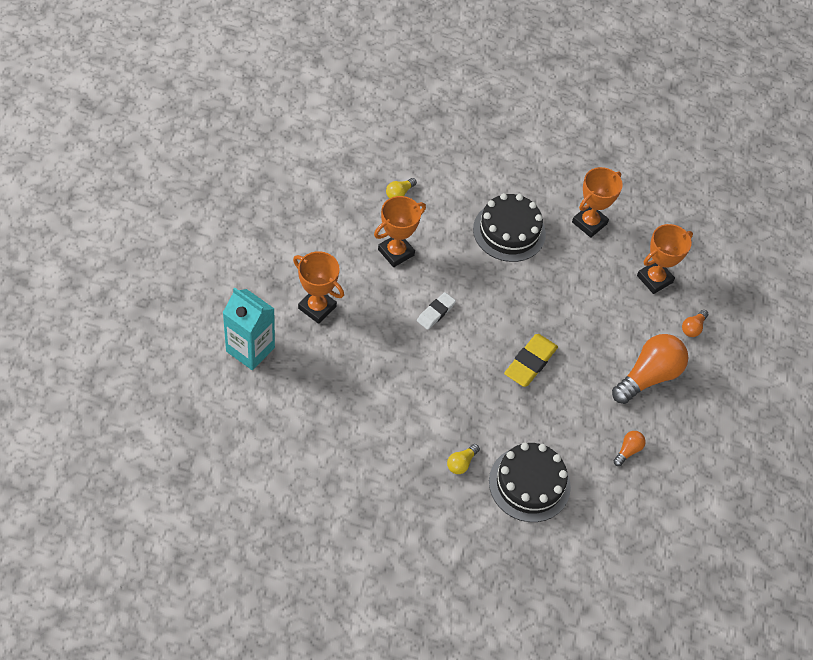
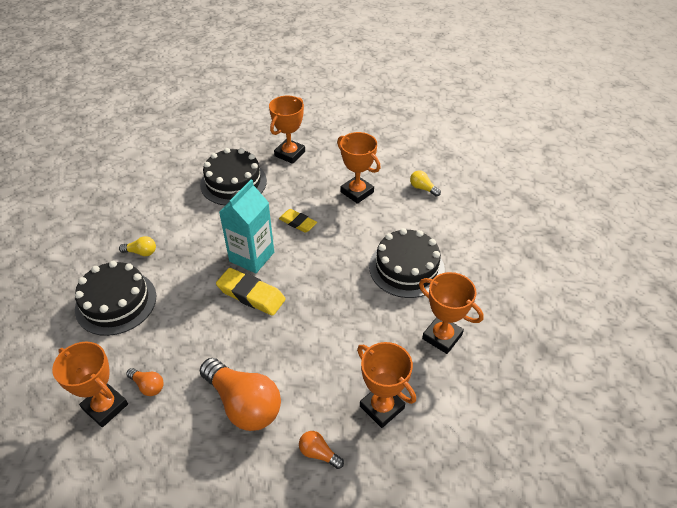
camera: 90 degrees right, 10 degrees down
turquoise carton [223,287,275,370] -> turquoise carton moved to [219,180,274,274]
white eraser [417,292,456,330] -> yellow eraser [279,209,317,233]
yellow light bulb [447,444,480,474] -> yellow light bulb turned 150 degrees clockwise [119,236,156,256]
none -> orange trophy [52,342,128,427]
none -> black cake [200,148,267,205]

